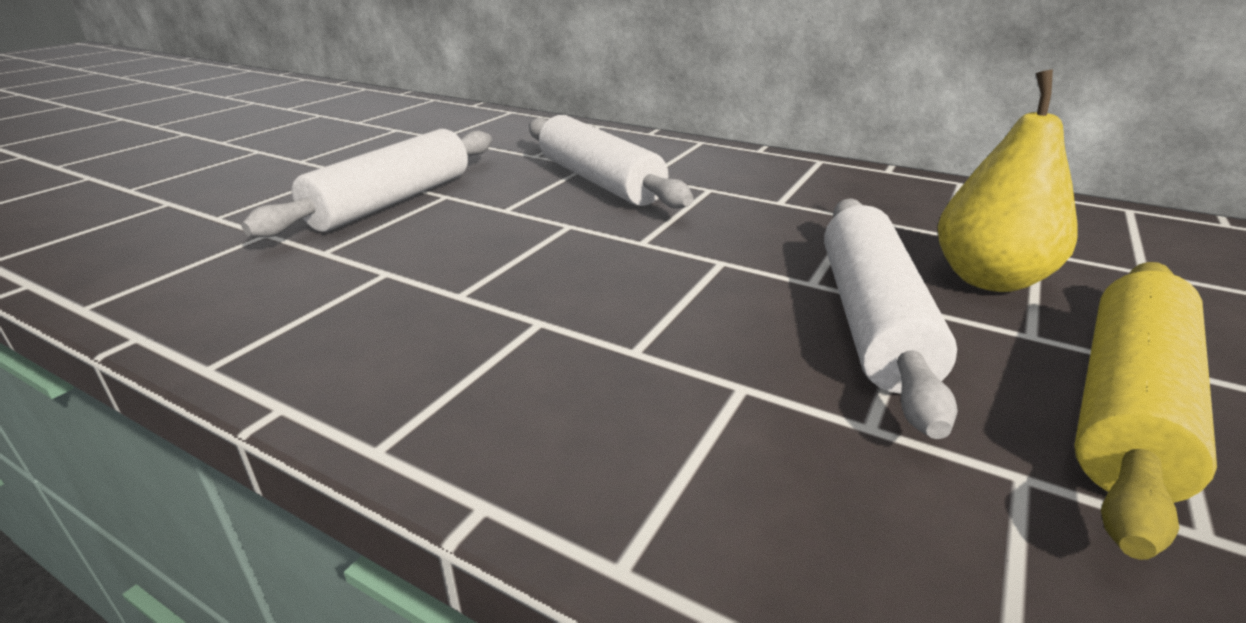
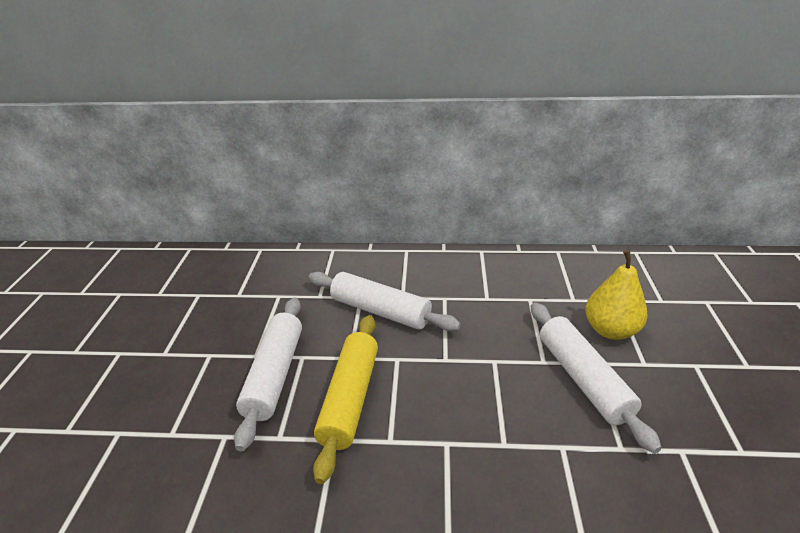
camera: 25 degrees left, 5 degrees up
yellow rolling pin [1074,262,1217,560] -> yellow rolling pin moved to [313,315,378,484]

